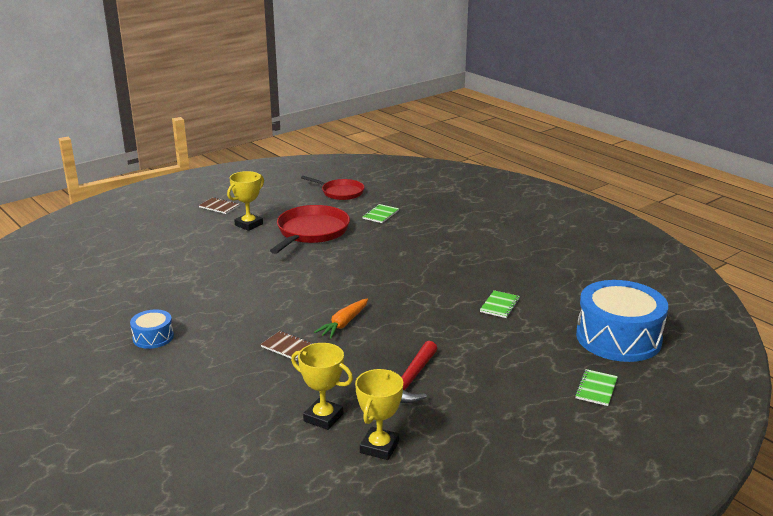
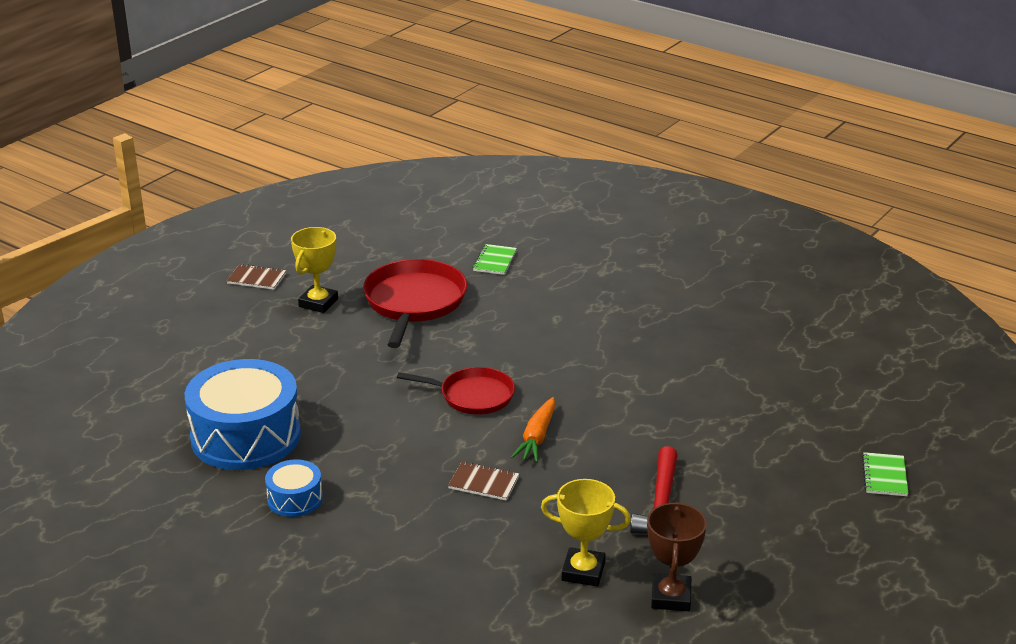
camera: 15 degrees left, 5 degrees up
red pan [301,176,365,200] -> red pan moved to [397,367,515,415]
yellow trophy [355,369,403,460] -> brown trophy [647,502,707,611]
green notebook [480,290,520,318] -> none
blue drum [576,280,668,362] -> blue drum moved to [185,359,301,470]

